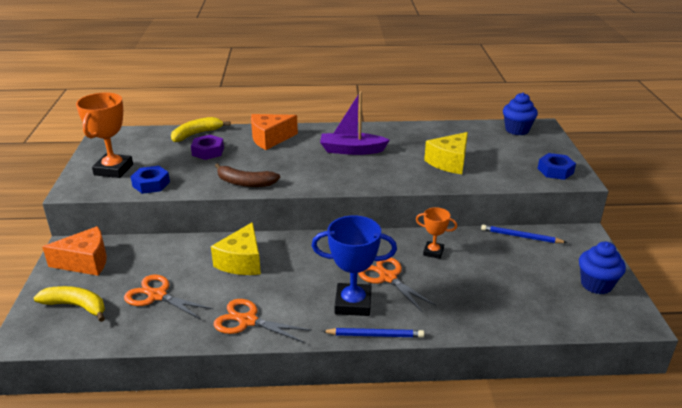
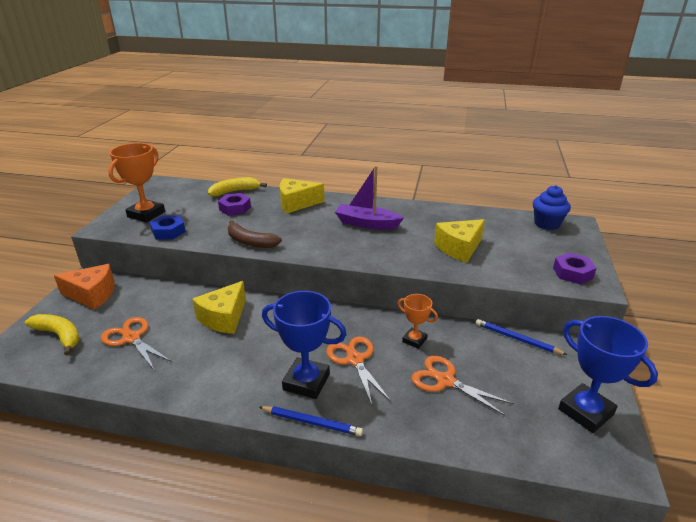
camera: 15 degrees right, 0 degrees up
orange scissors [214,299,312,343] -> orange scissors moved to [412,356,514,416]
orange cheese [251,114,298,150] -> yellow cheese [280,178,324,213]
blue nut [537,153,576,180] -> purple nut [553,253,597,284]
blue cupcake [579,242,626,294] -> blue trophy [558,316,658,433]

